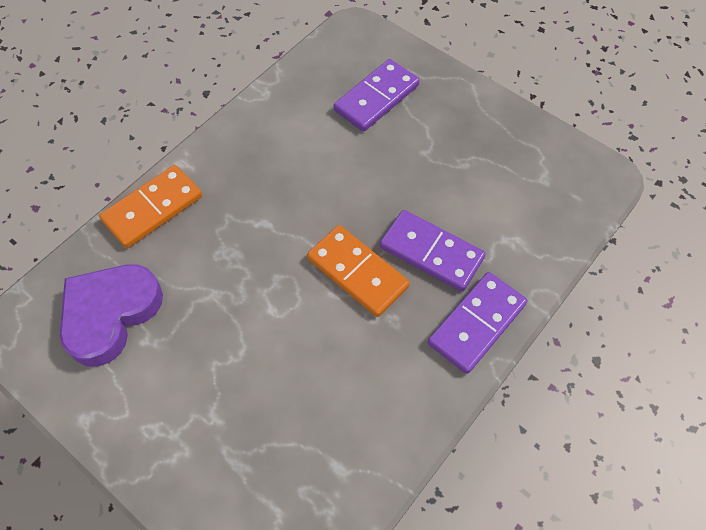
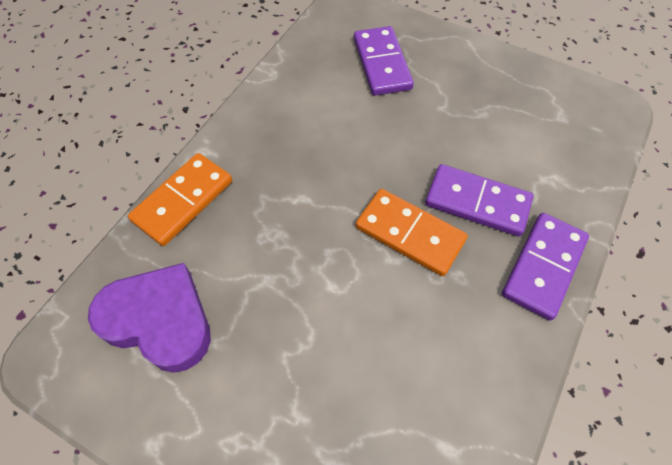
camera: 10 degrees left, 0 degrees up
purple heart [60,264,163,367] -> purple heart turned 90 degrees clockwise [88,263,211,373]
purple domino [334,59,420,132] -> purple domino turned 45 degrees counterclockwise [354,26,414,96]

